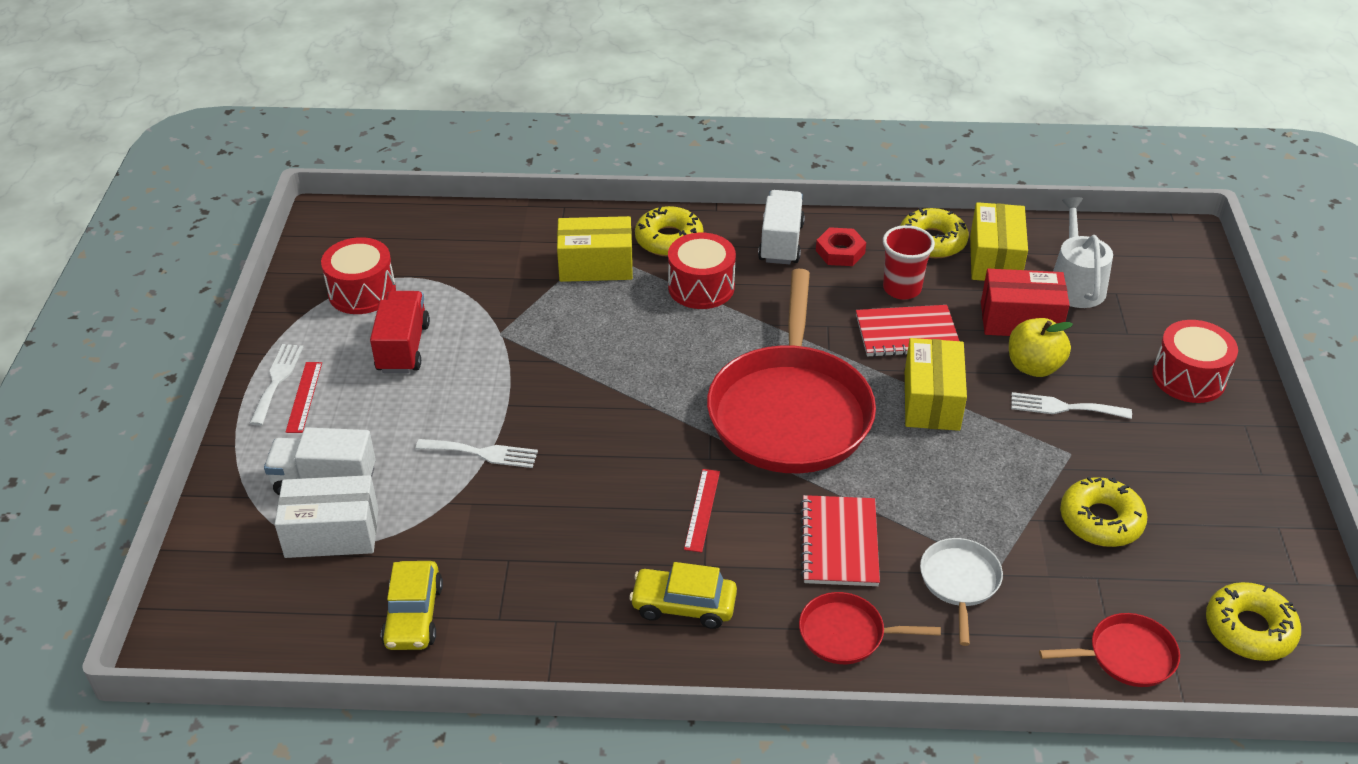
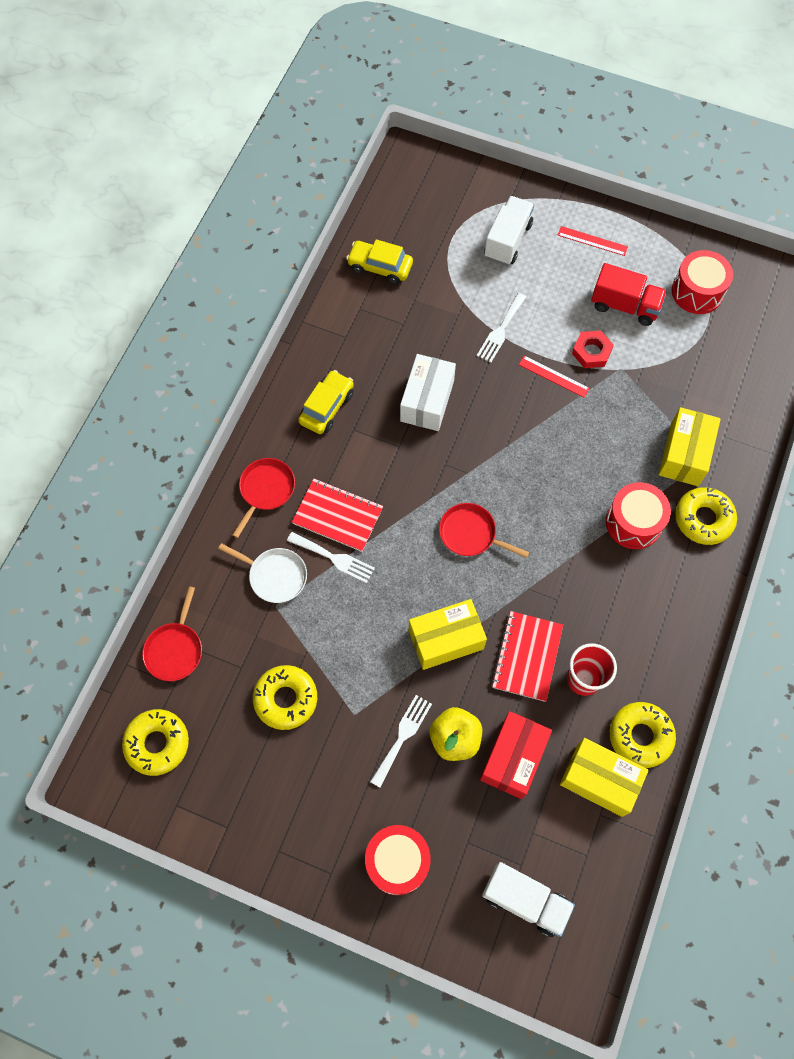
camera: 110 degrees right, 25 degrees up
white fork [250,344,303,426] -> white fork moved to [287,532,375,583]
white box [275,475,379,558] -> white box moved to [400,354,456,431]
red ruler [684,469,720,552] -> red ruler moved to [518,355,590,398]
red pan [707,269,876,473] -> red pan [439,503,529,558], size x0.44
white truck [758,190,805,264] -> white truck moved to [482,862,575,937]
red nut [816,227,866,266] -> red nut moved to [572,331,614,368]
yellow box [905,338,967,431] -> yellow box turned 45 degrees counterclockwise [409,599,487,670]
white watering can [1053,197,1113,308] -> none

